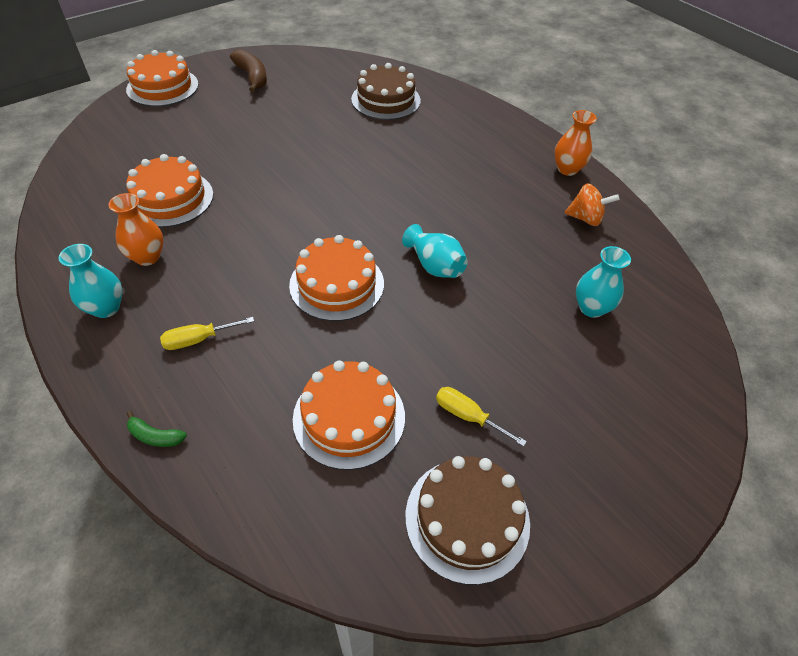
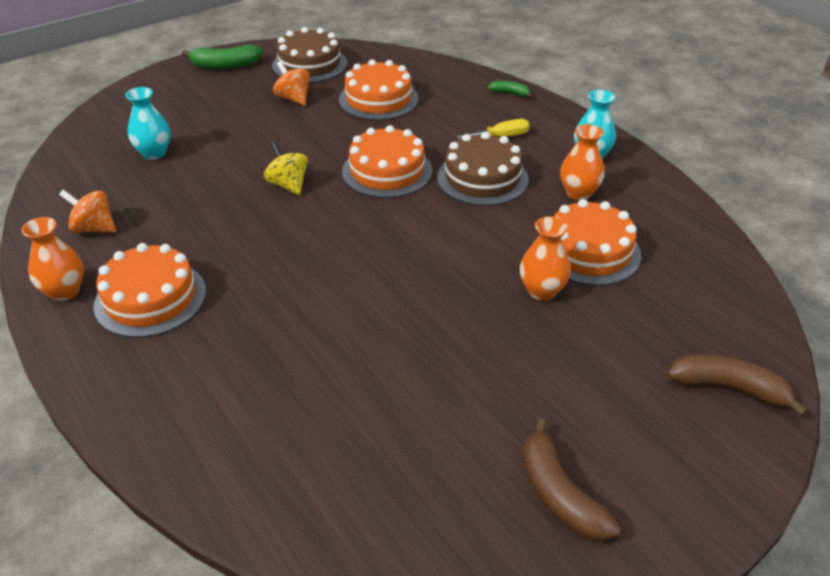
camera: 175 degrees left, 10 degrees down
orange cake [126,50,199,107] -> orange cake moved to [93,243,206,338]
brown cake [351,63,421,120] -> brown cake moved to [437,132,528,206]
turquoise vase [402,224,468,278] -> yellow spinning top [264,142,308,195]
yellow screwdriver [436,387,527,447] -> orange spinning top [273,61,310,106]
none -> green banana [182,45,263,69]
none -> orange vase [520,216,571,301]
none -> brown banana [667,354,808,417]

